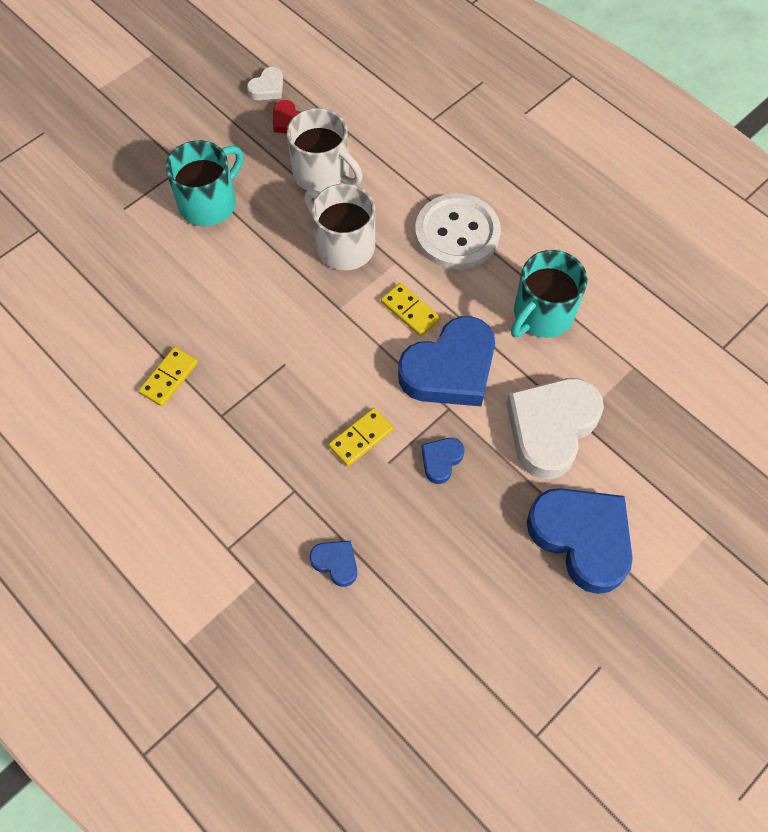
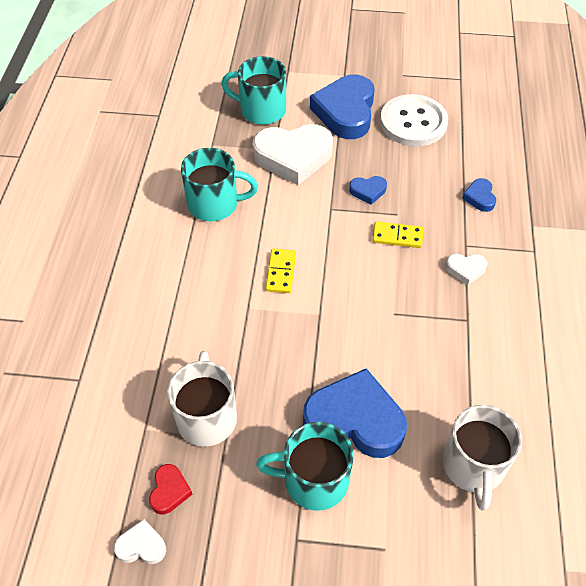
camera: 130 degrees left, 10 degrees down
yellow domino [138,347,198,407] -> none
white mug [304,184,375,270] -> white mug moved to [443,405,522,511]
blue heart [398,316,495,406] -> blue heart moved to [303,368,407,458]
white button [415,193,501,269] -> white button moved to [380,94,448,146]
none -> turquoise mug [221,56,286,125]
none -> white heart [446,254,488,285]

